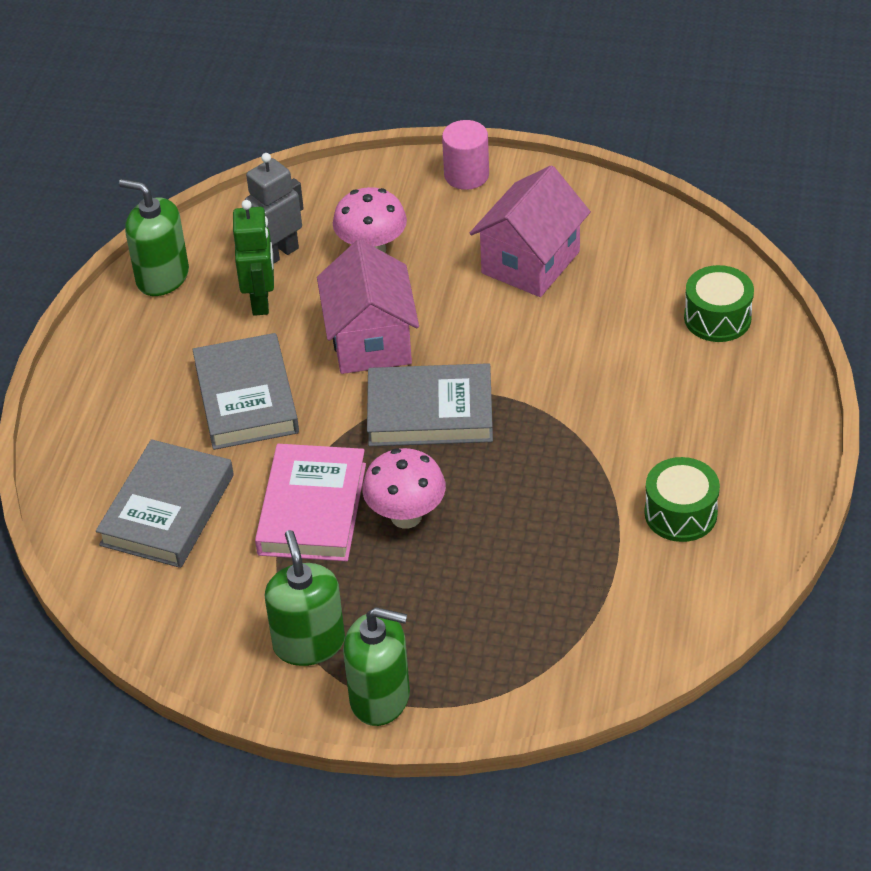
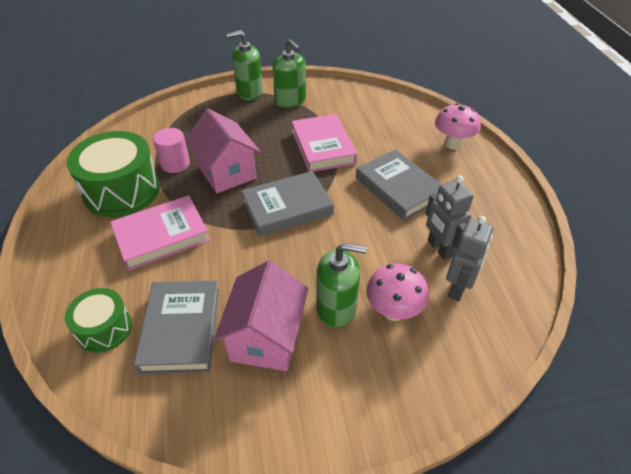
camera: 155 degrees right, 0 degrees up
grey book [96,439,234,568] -> grey book moved to [134,280,219,374]
green soap dispenser [119,179,189,296] -> green soap dispenser moved to [317,243,367,328]
green robot [233,200,274,316] -> grey robot [426,175,473,260]
pink house [317,240,419,374] -> pink house moved to [185,109,260,193]
pink mushroom [362,448,446,529] -> pink mushroom moved to [435,103,481,149]
pink cylinder [442,120,489,190] -> pink cylinder moved to [153,128,190,173]
green drum [644,457,720,542] -> green drum [66,131,160,217], size x1.77
none -> pink book [110,195,210,271]

